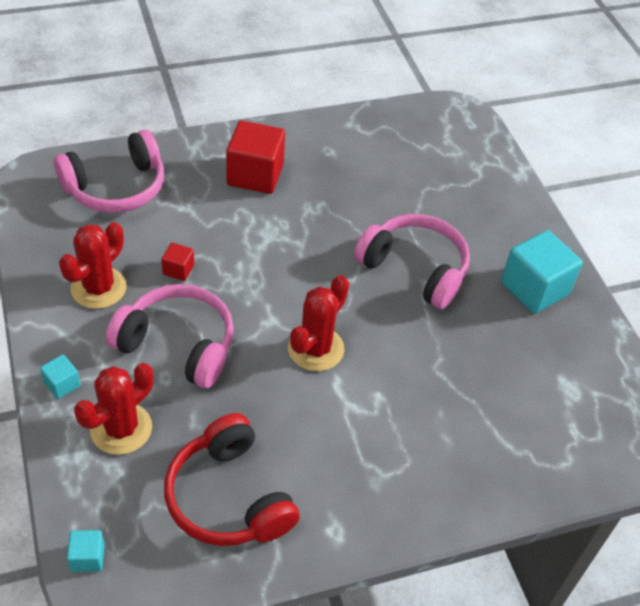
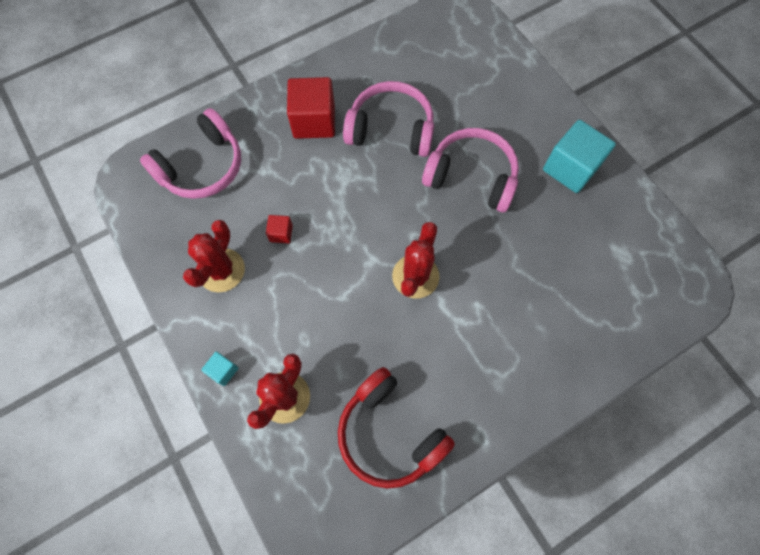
camera: 10 degrees left, 20 degrees up
turquoise cube [67,530,105,572] -> none
pink headphones [106,284,234,388] -> pink headphones moved to [343,81,434,157]

